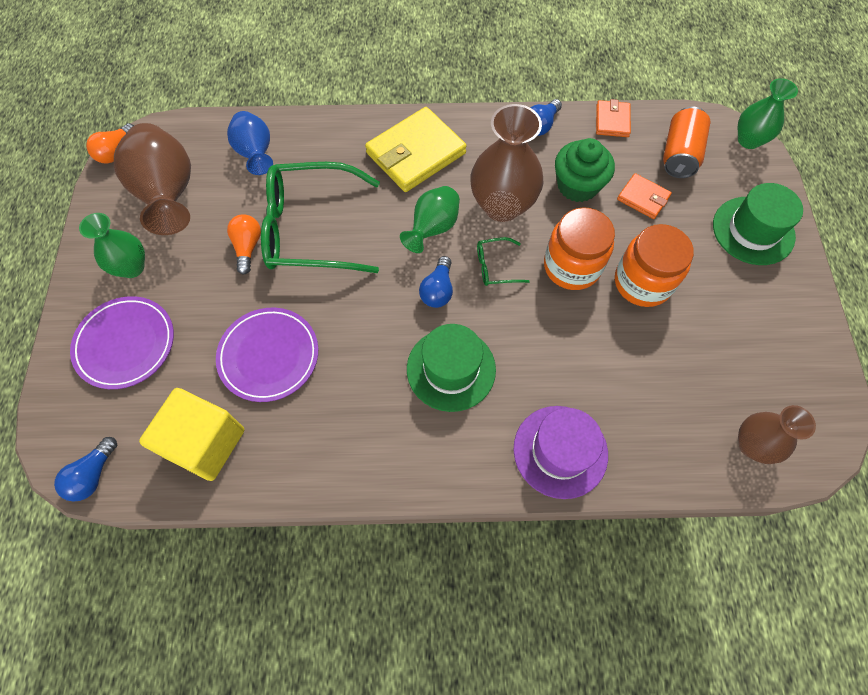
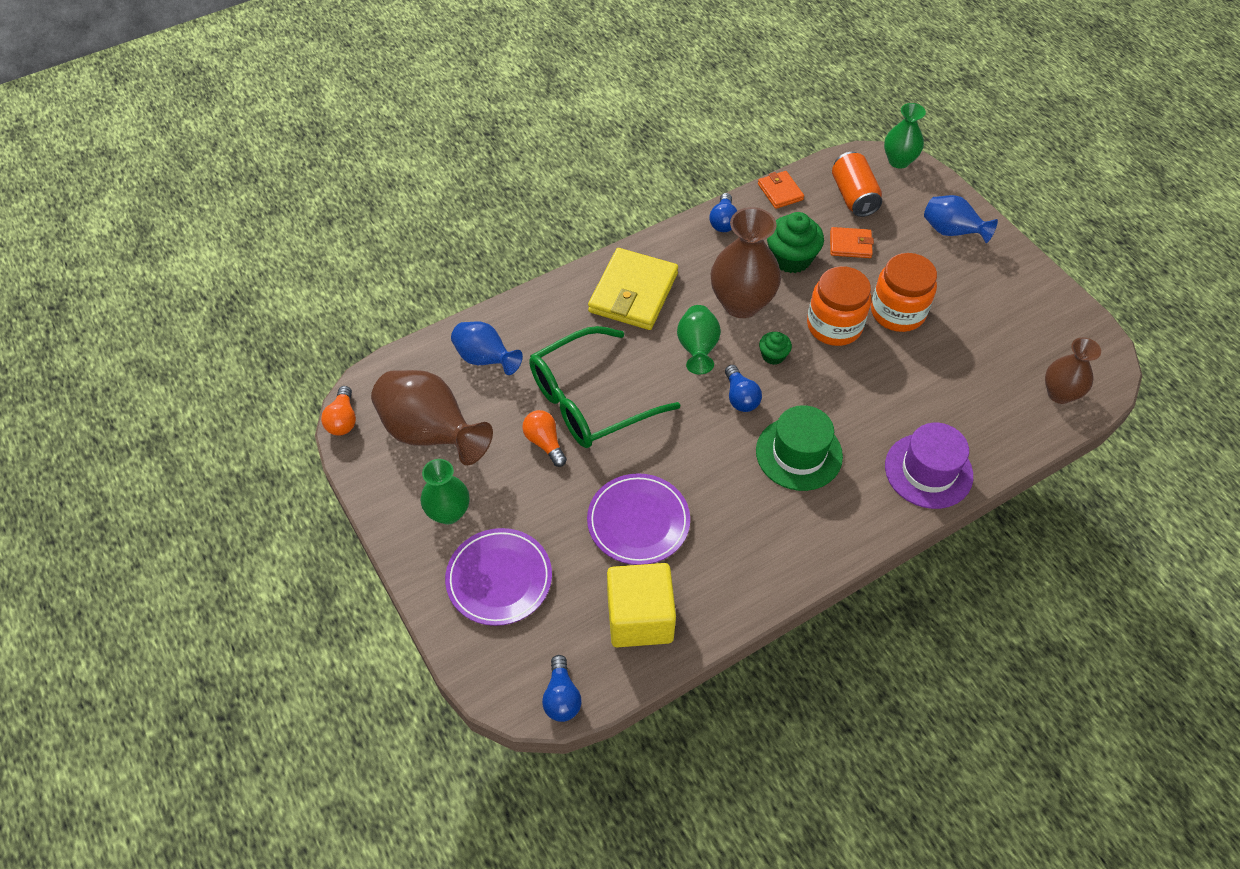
camera: 30 degrees left, 10 degrees down
green glasses [477,237,530,286] -> green cupcake [759,332,792,365]
green hat [713,183,803,265] -> blue vase [924,195,998,243]

